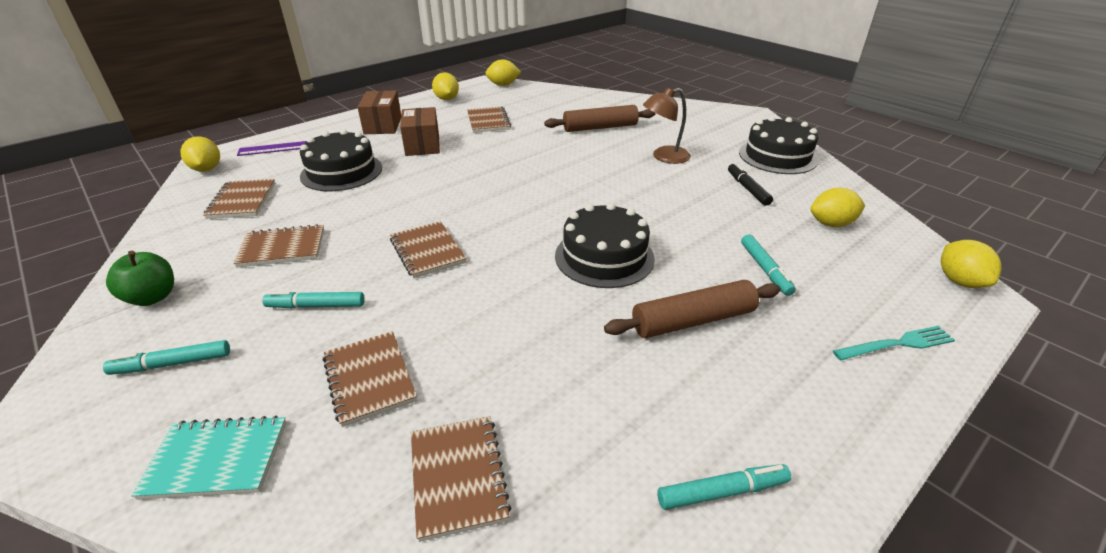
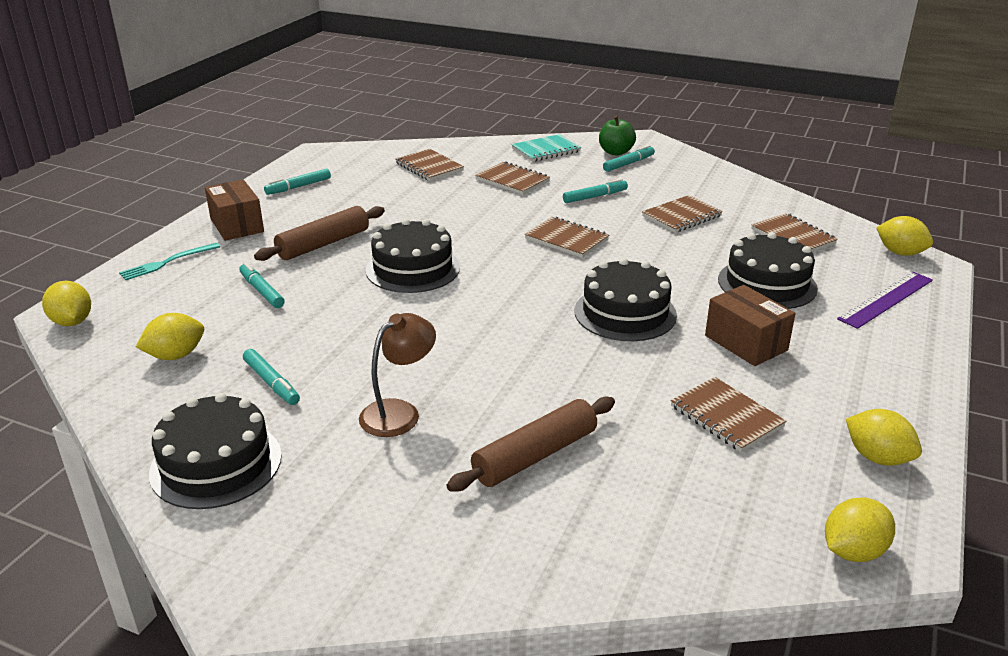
camera: 155 degrees right, 5 degrees down
green apple [106,251,174,306] -> green apple moved to [599,116,636,156]
brown box [357,91,401,134] -> brown box moved to [205,180,264,241]
black marker [728,163,773,206] -> turquoise marker [243,349,300,405]
none -> black cake [575,258,677,341]

